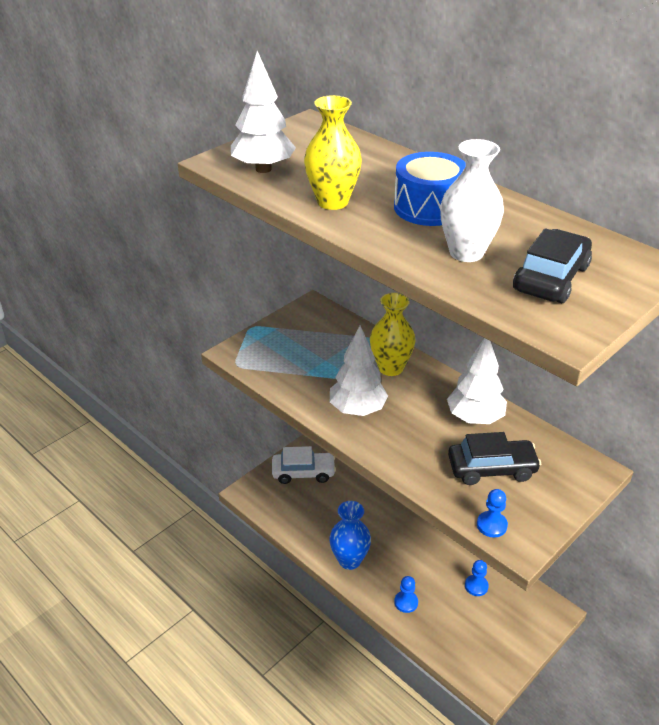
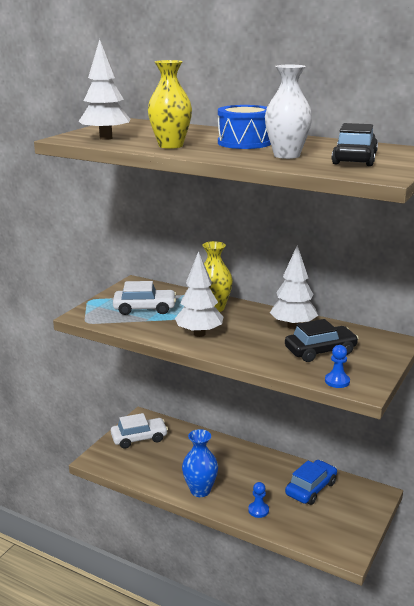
camera: 15 degrees left, 15 degrees down
blue pawn [465,560,489,596] -> blue car [285,460,337,505]
none -> white car [113,281,176,315]

